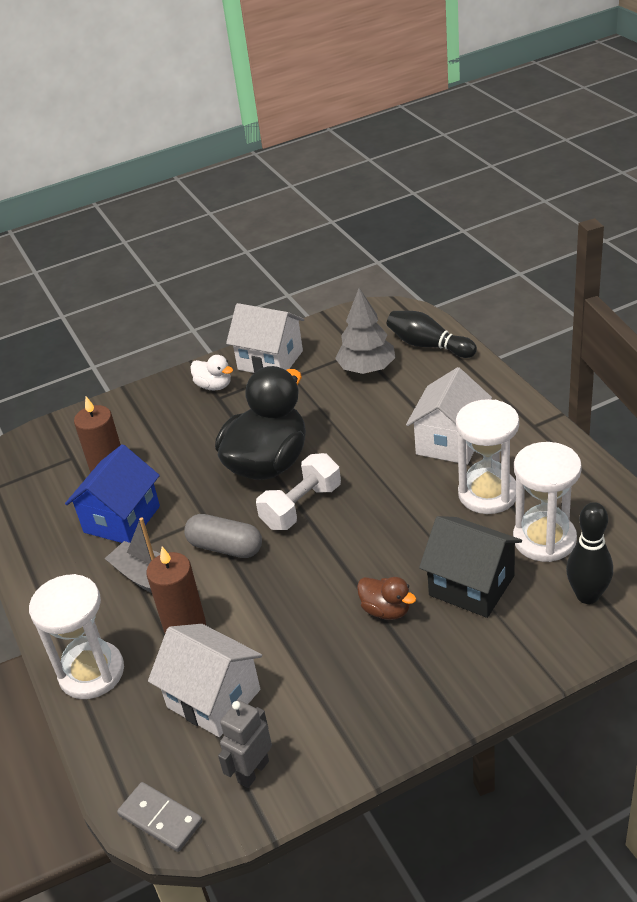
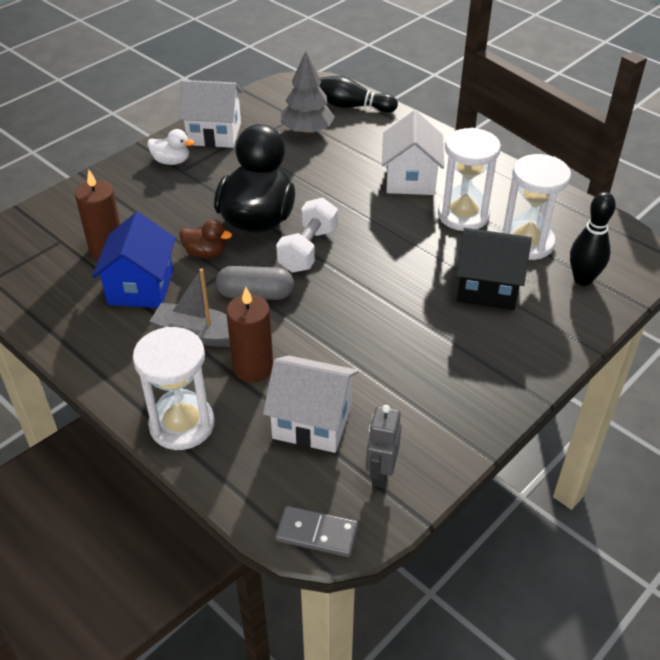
camera: 25 degrees left, 5 degrees up
brown duck [357,577,416,620] -> brown duck moved to [179,220,232,258]

